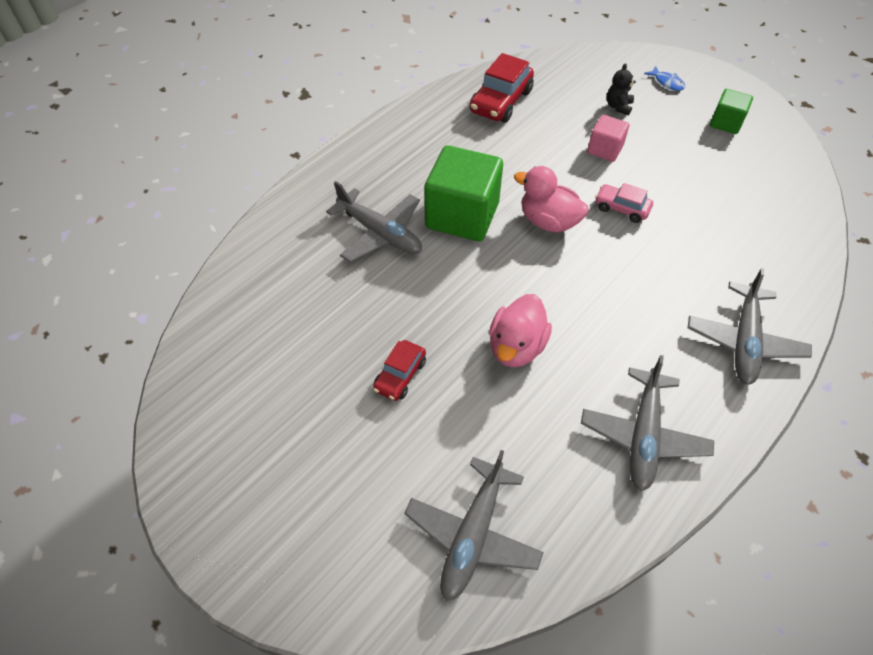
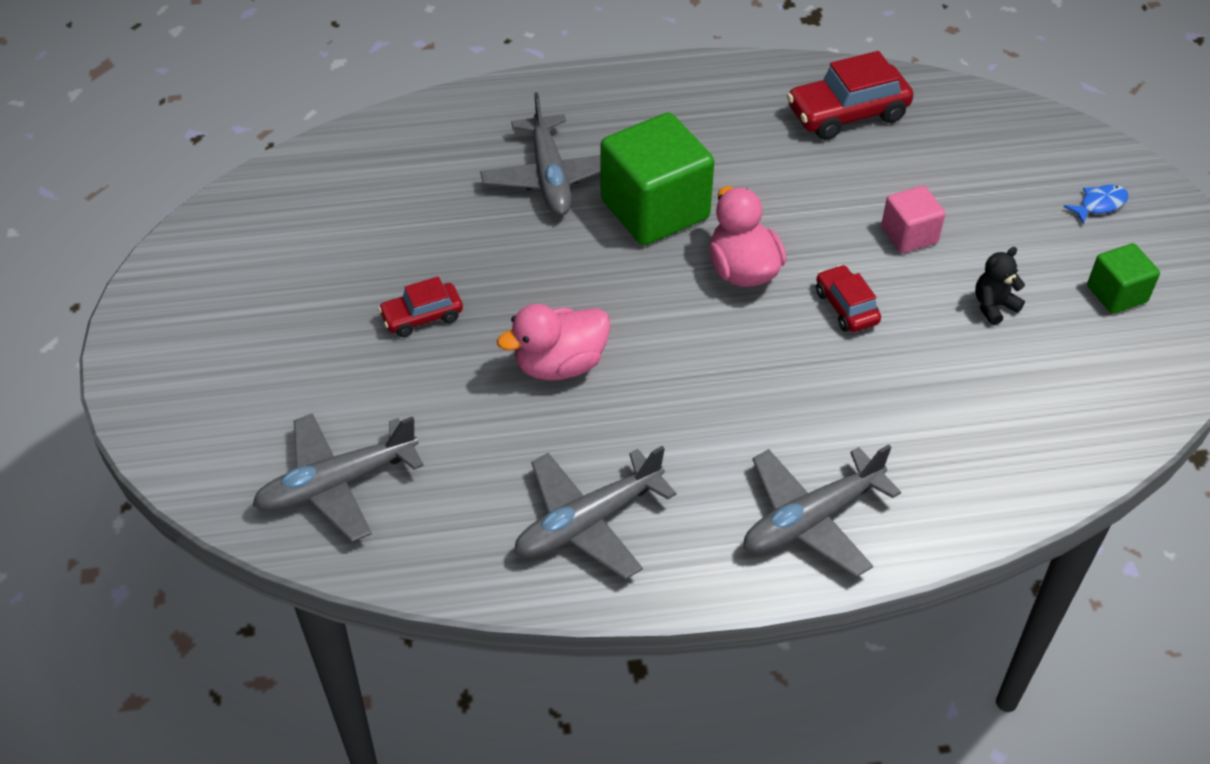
camera: 40 degrees right, 5 degrees down
pink car [595,183,653,223] -> red car [816,265,881,332]
black teddy bear [607,63,636,116] -> black teddy bear moved to [975,247,1025,325]
blue fish [644,66,685,91] -> blue fish turned 120 degrees counterclockwise [1063,185,1128,224]

